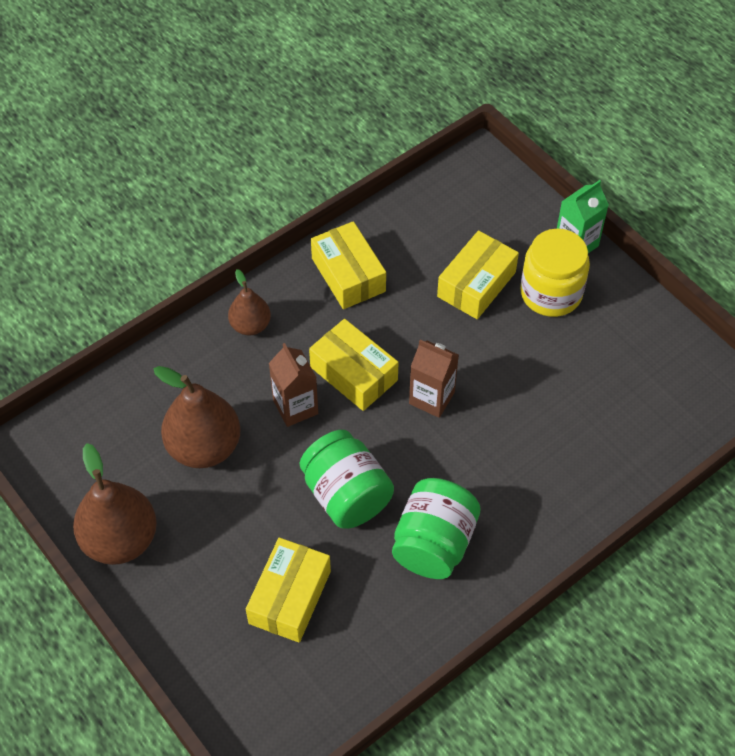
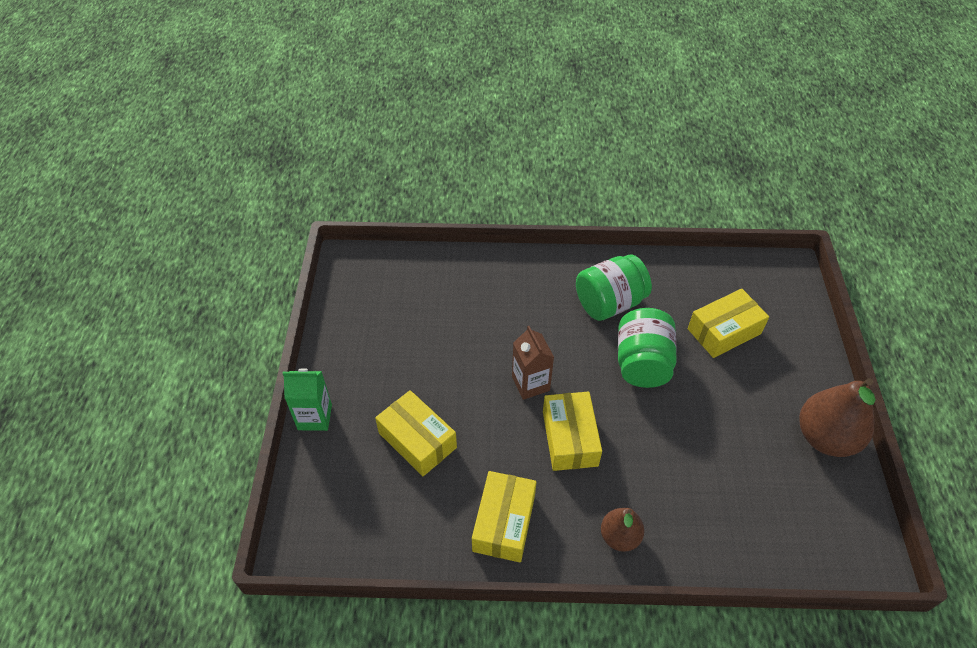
camera: 140 degrees left, 5 degrees down
brown pear [154,366,241,468] -> none
brown carton [269,343,318,427] -> none
yellow box [437,230,519,319] -> yellow box turned 60 degrees clockwise [375,390,457,476]
yellow jar [520,229,590,317] -> none

